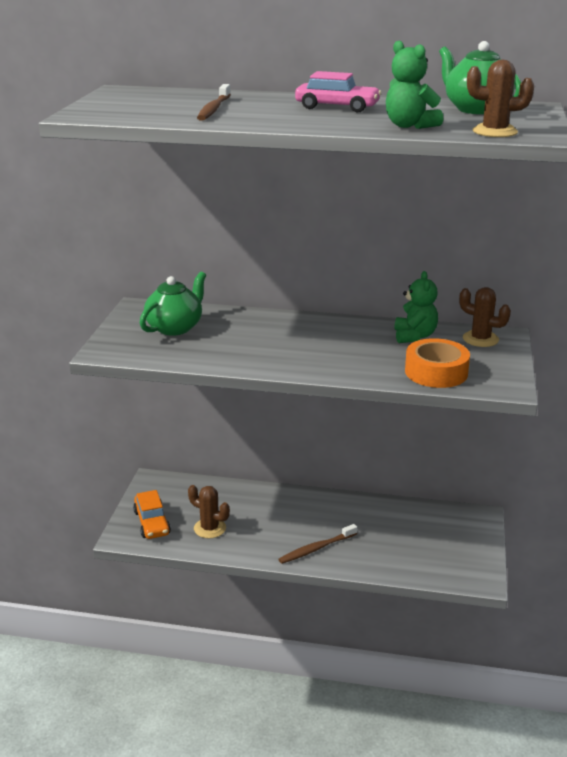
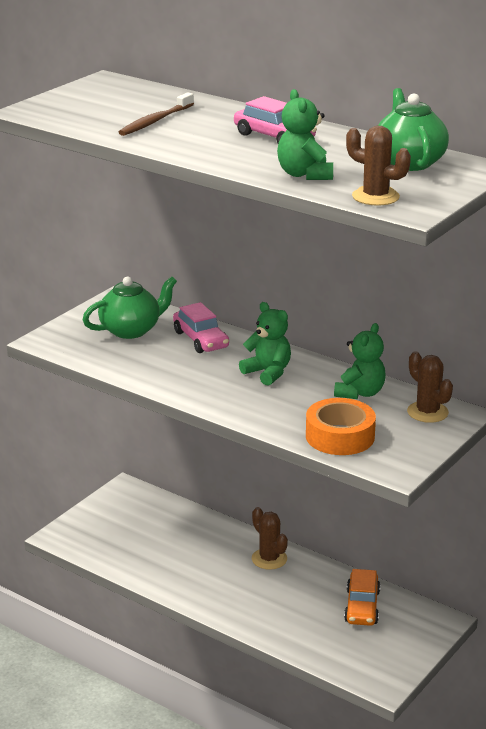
camera: 25 degrees right, 0 degrees up
orange car [133,490,171,539] -> orange car moved to [344,569,380,626]
brown cactus [188,485,230,538] -> brown cactus moved to [252,507,288,570]
brown toothbrush [279,524,357,564] -> none
none -> pink car [173,302,229,353]
none -> green teddy bear [239,302,291,386]

